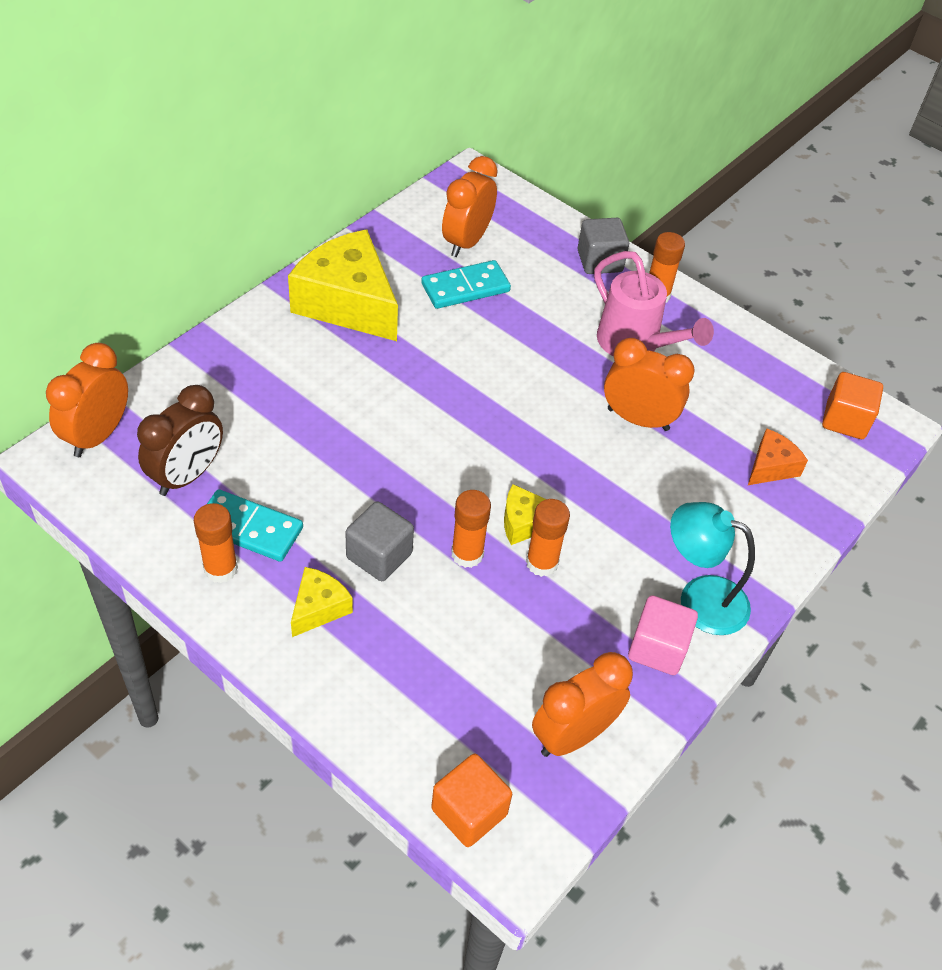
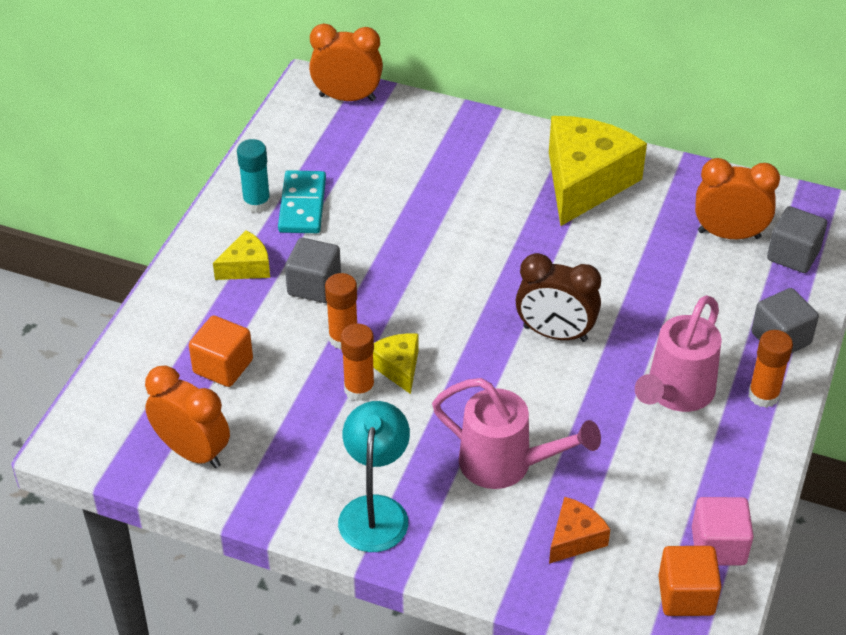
camera: 75 degrees right, 5 degrees down
brown clock [137,385,223,496] -> brown clock moved to [516,253,601,342]
orange glue stick [194,503,238,583] -> turquoise glue stick [237,139,271,213]
yellow cheese [291,567,353,637] -> yellow cheese turned 45 degrees counterclockwise [213,230,270,280]
turquoise domino [421,260,511,309] -> none
orange cube [431,754,512,847] -> orange cube moved to [189,316,253,387]
orange clock [604,338,695,431] -> none
pink cube [628,595,698,675] -> pink cube moved to [692,497,754,566]
orange cheese [748,428,808,485] -> orange cheese turned 75 degrees counterclockwise [549,497,610,564]
none -> pink watering can [432,378,601,489]
none -> grey cube [767,206,827,273]

